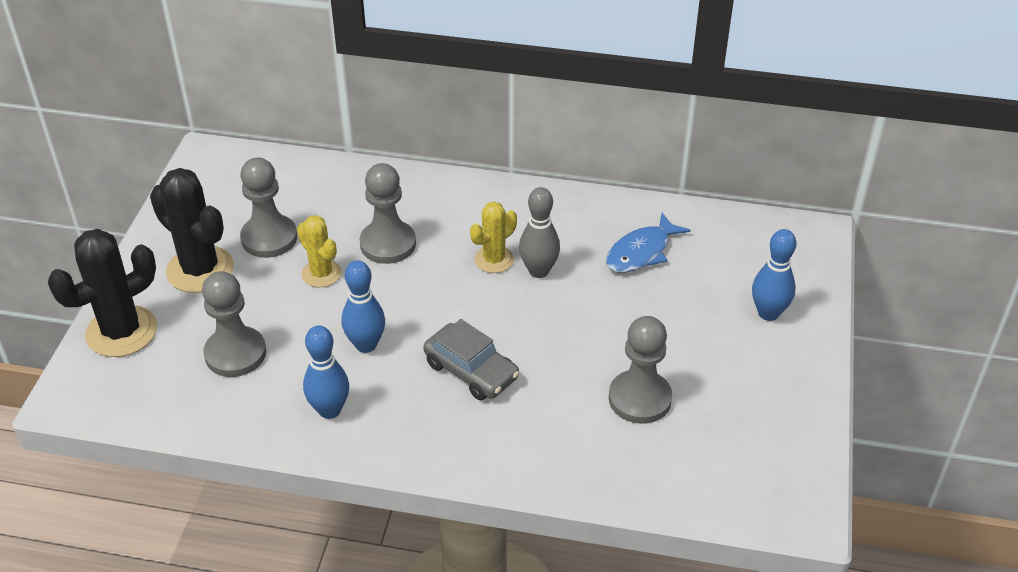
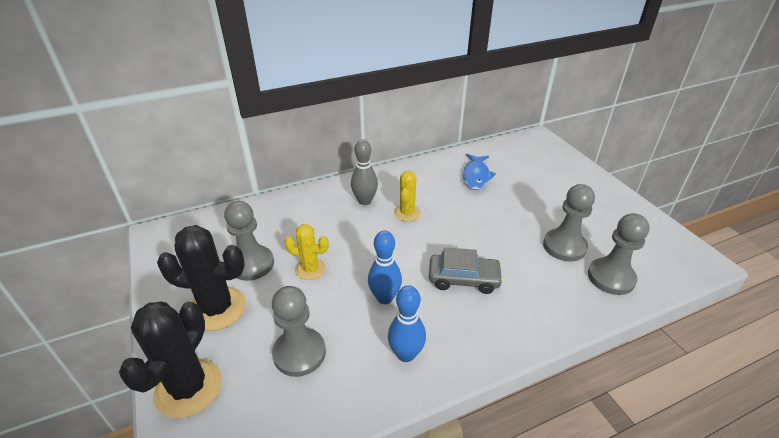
camera: 35 degrees left, 5 degrees down
grey pawn [360,163,416,264] -> grey pawn moved to [588,213,649,295]
grey bowling pin [519,187,560,278] -> grey bowling pin moved to [351,139,378,205]
blue bowling pin [752,229,796,321] -> none

